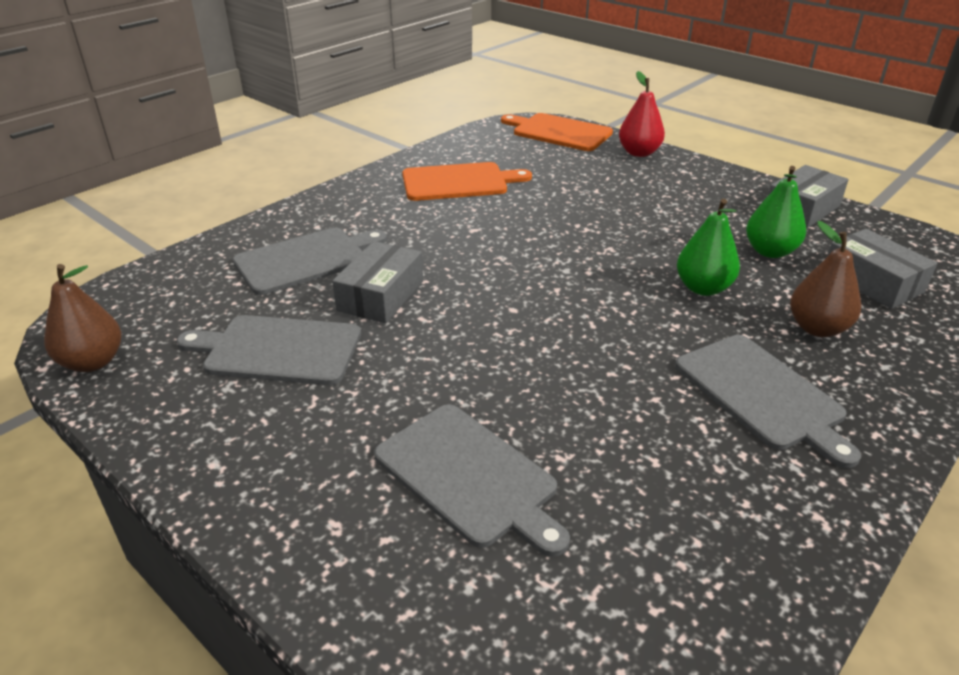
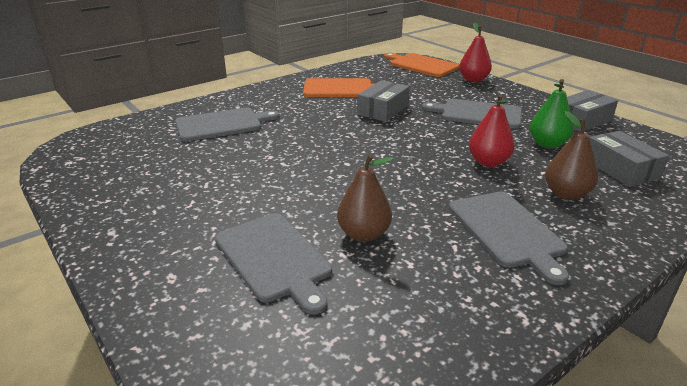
camera: 10 degrees right, 5 degrees down
brown pear [44,264,121,372] -> brown pear moved to [337,154,394,242]
grey cutting board [176,315,361,385] -> grey cutting board moved to [422,99,522,129]
grey box [332,241,423,323] -> grey box moved to [357,80,410,122]
green pear [677,199,740,296] -> red pear [469,94,514,167]

